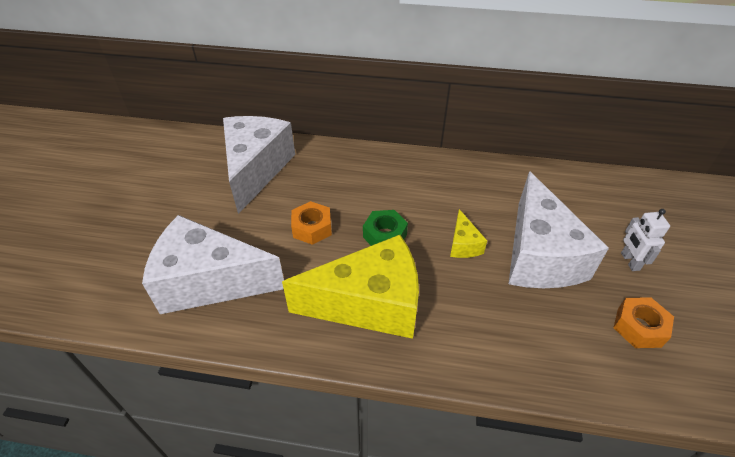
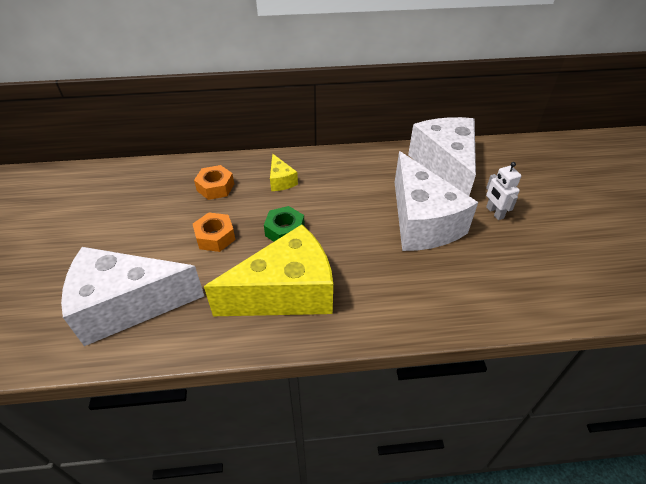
camera: 15 degrees left, 0 degrees up
white cheese [223,116,295,214] -> white cheese moved to [408,117,476,196]
yellow cheese [450,209,487,258] -> yellow cheese moved to [270,154,298,191]
orange nut [613,297,674,348] -> orange nut moved to [194,165,234,200]

